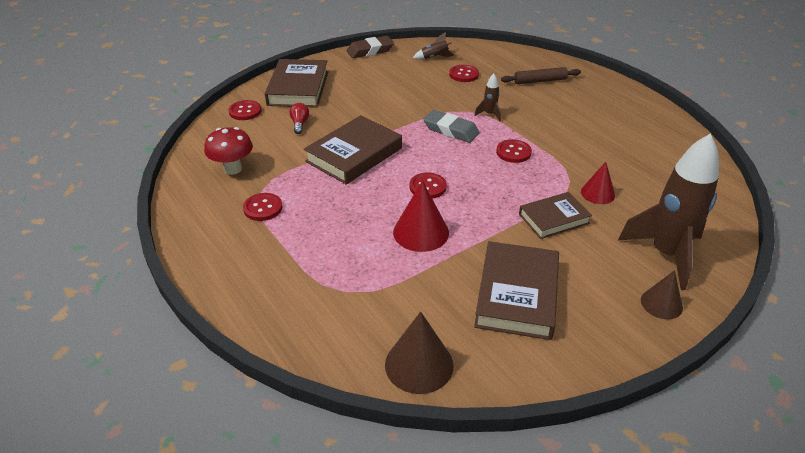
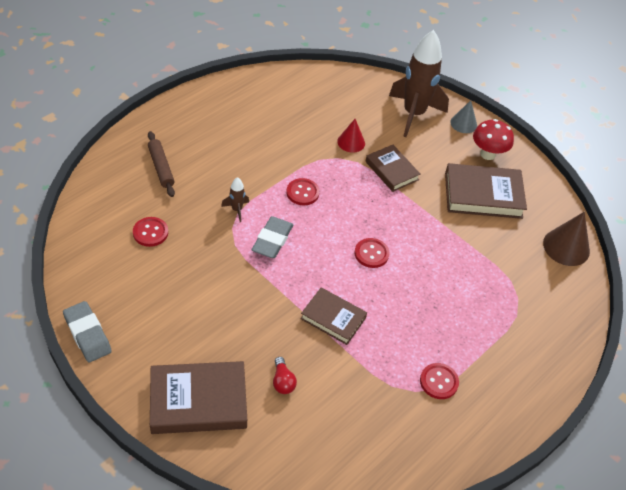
camera: 105 degrees left, 10 degrees up
red mushroom [204,127,253,175] -> red mushroom moved to [473,119,514,160]
red button [229,100,261,120] -> none
red light bulb [289,103,309,134] -> red light bulb turned 90 degrees counterclockwise [273,357,297,394]
brown book [304,115,402,185] -> brown book [300,287,367,345], size x0.63
brown eraser [347,36,394,58] -> grey eraser [63,301,112,362]
red cone [393,181,449,252] -> none
brown rocket [413,32,454,60] -> none
brown cone [641,270,683,319] -> grey cone [450,100,477,133]

